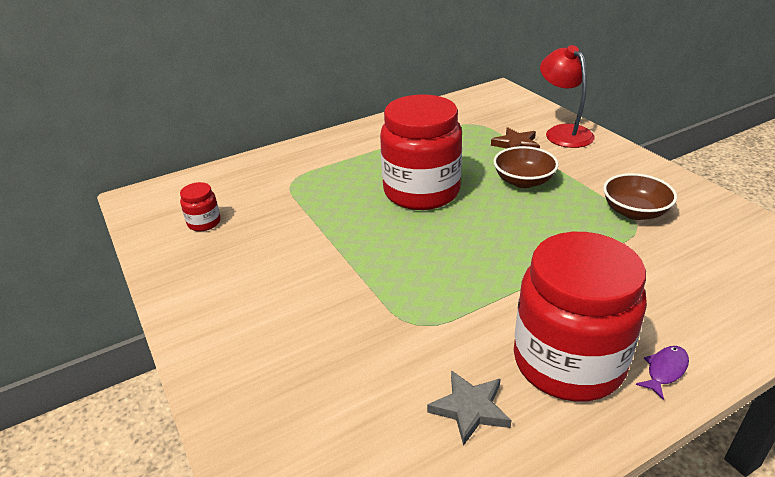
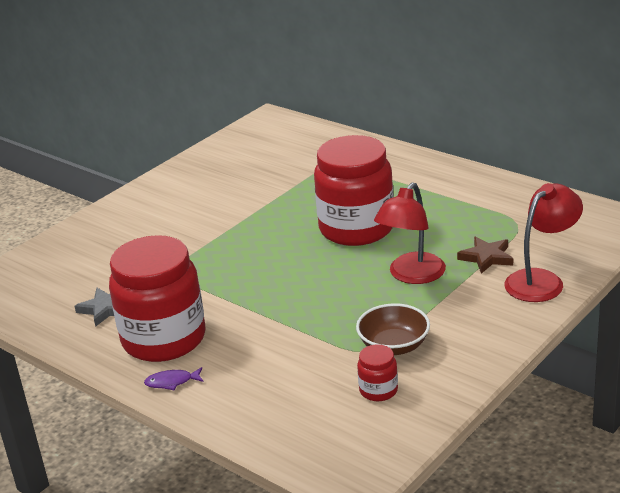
camera: 70 degrees right, 5 degrees down
red jar [180,182,221,231] -> red jar moved to [357,344,398,401]
brown bowl [493,146,559,188] -> red lamp [374,183,446,284]
purple fish [636,346,689,400] -> purple fish turned 150 degrees clockwise [144,367,204,390]

